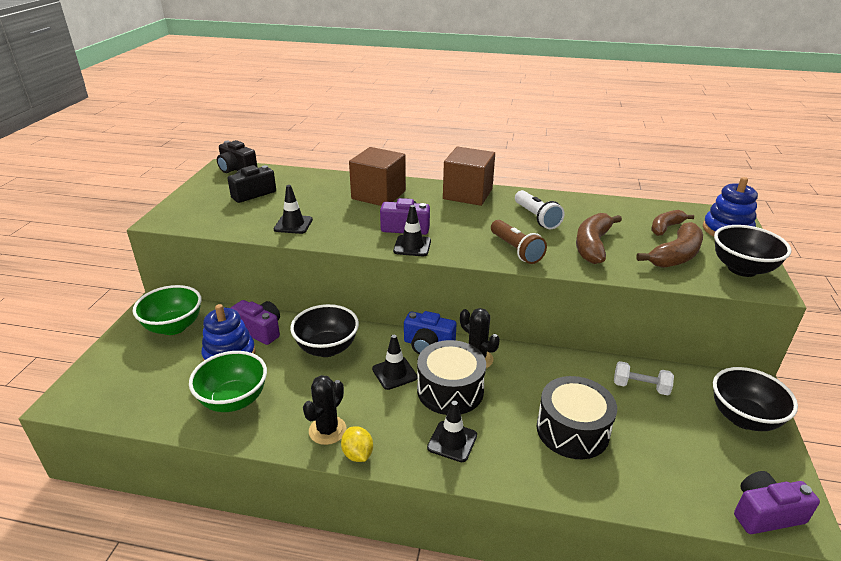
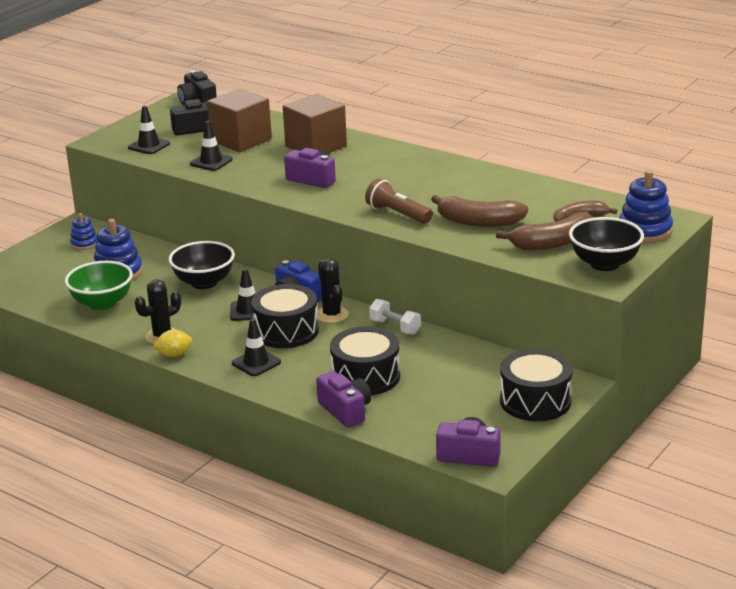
camera: 25 degrees right, 5 degrees down
green bowl [133,285,201,335] -> blue stacking toy [70,213,97,250]
purple camera [231,300,280,345] -> purple camera moved to [316,371,371,428]
yellow lemon [341,426,373,462] -> yellow lemon turned 75 degrees clockwise [153,329,192,357]
black traffic cone [393,205,431,256] -> black traffic cone moved to [128,106,170,154]
brown cube [443,147,495,206] -> brown cube moved to [207,88,272,152]
brown flashlight [491,220,547,264] -> brown flashlight turned 135 degrees clockwise [365,178,433,224]
white flashlight [515,190,565,229] -> none
brown banana [576,213,622,264] -> brown banana turned 120 degrees counterclockwise [431,195,528,227]
white dumbbell [614,361,674,395] -> white dumbbell moved to [369,299,421,335]
black bowl [713,367,798,431] -> black drum [500,349,573,421]

